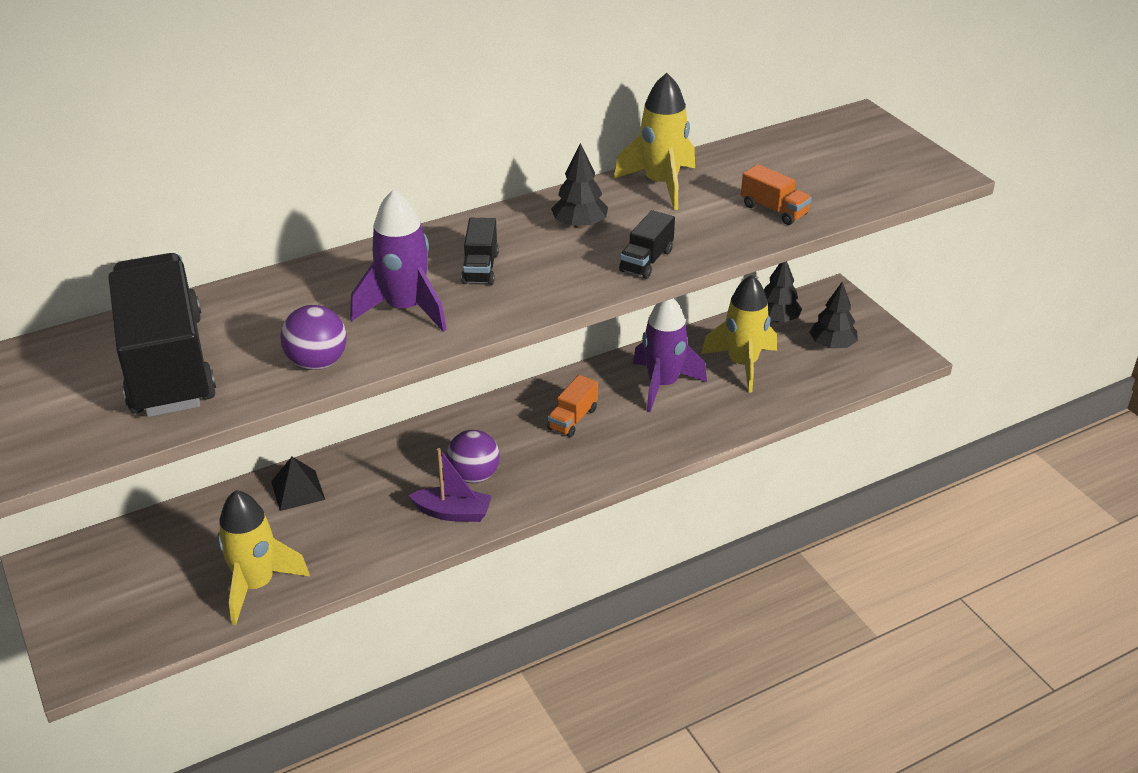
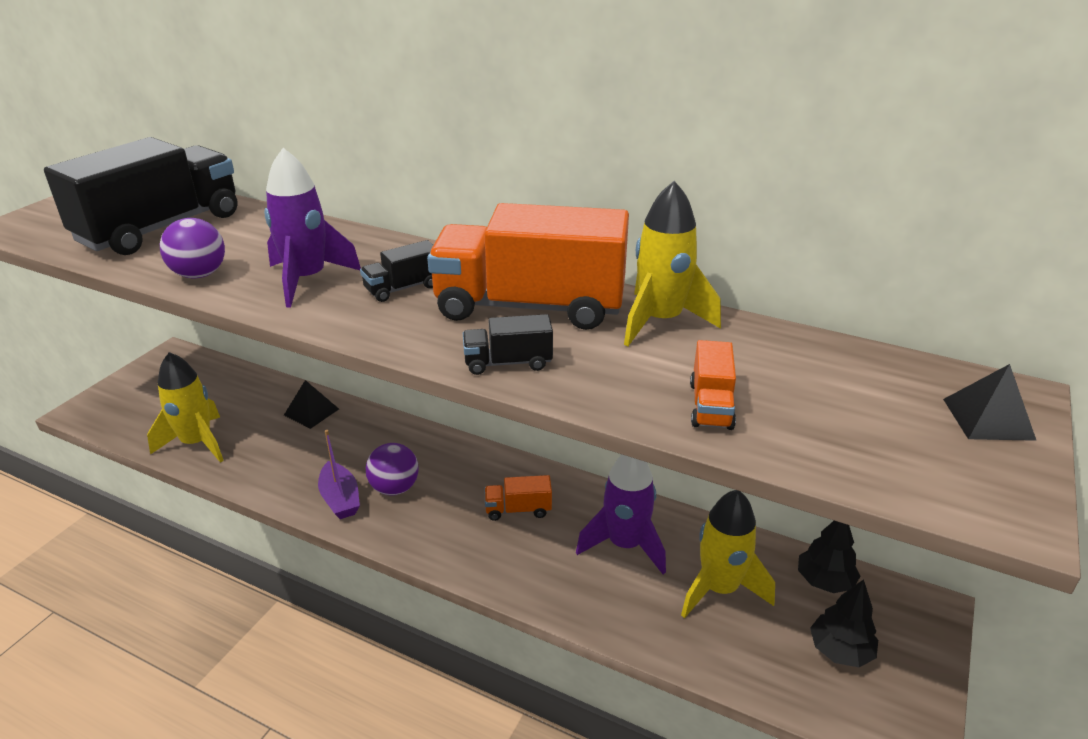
camera: 55 degrees right, 5 degrees down
black tree [551,143,608,228] -> orange truck [427,203,629,330]
none -> black pyramid [943,364,1037,441]

